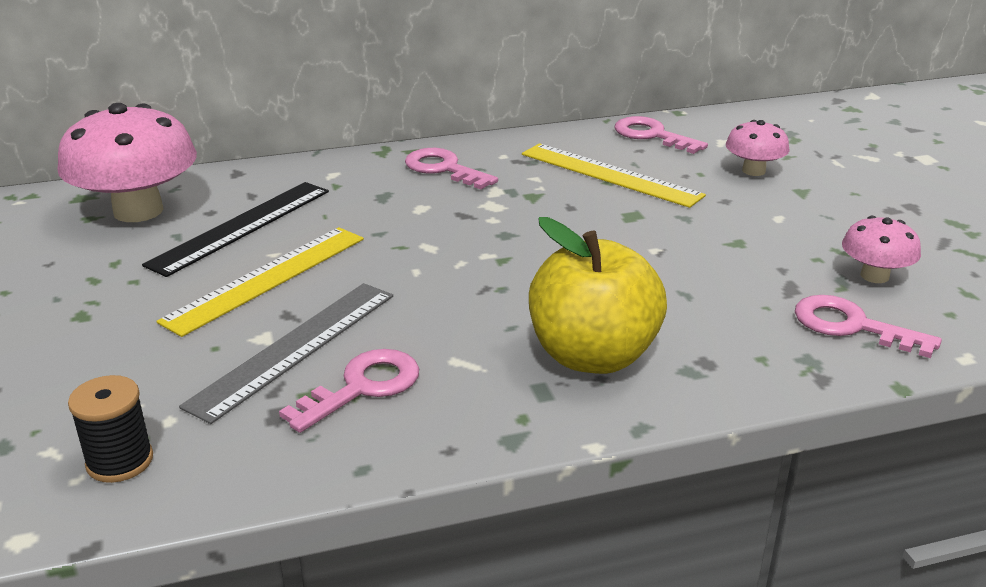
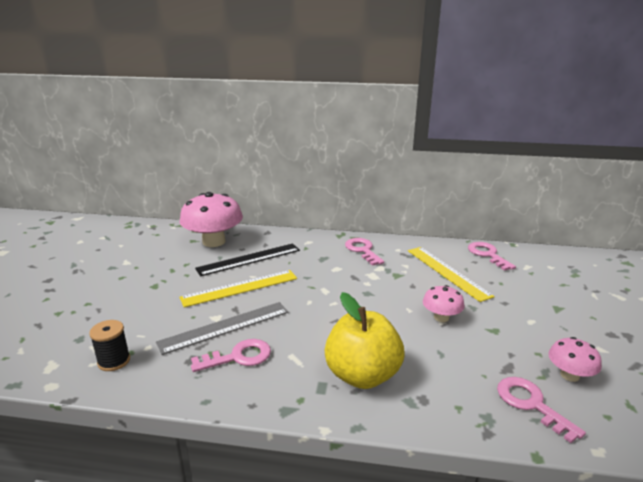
camera: 25 degrees right, 5 degrees down
pink mushroom [726,120,790,176] -> pink mushroom moved to [423,285,465,322]

